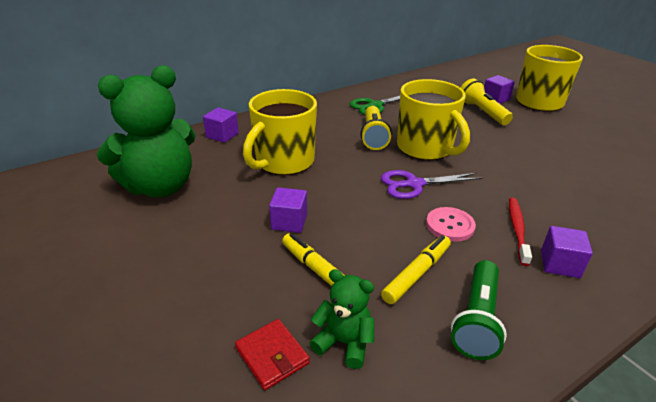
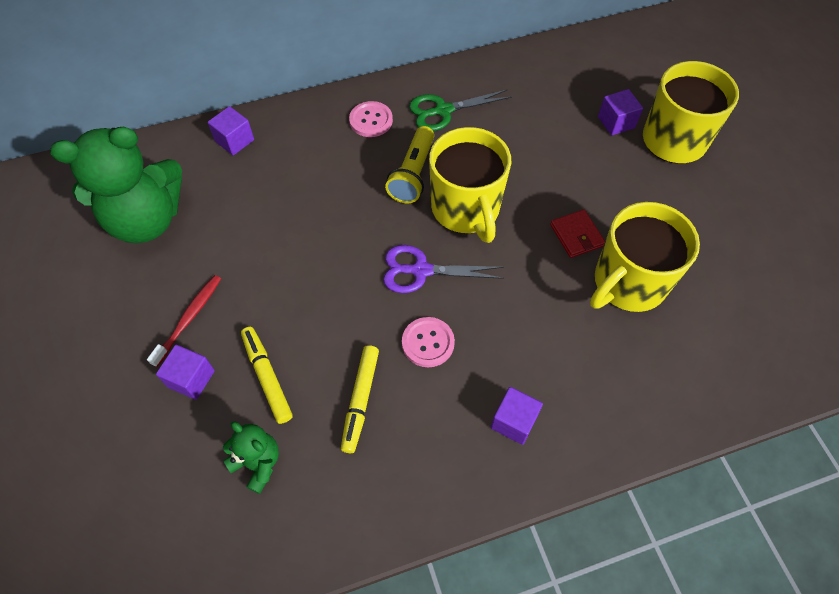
camera: 15 degrees right, 25 degrees up
red wallet [235,319,310,390] -> red wallet moved to [550,209,605,258]
yellow mug [243,89,317,175] -> yellow mug moved to [590,202,700,312]
purple cube [269,187,307,233] -> purple cube moved to [156,345,215,400]
yellow marker [381,235,451,304] -> yellow marker turned 135 degrees clockwise [341,345,379,453]
green flashlight [451,260,507,360] -> none
yellow flashlight [461,79,513,125] -> none
red toothbrush [509,198,532,266] -> red toothbrush moved to [147,275,221,367]
none -> pink button [349,101,393,137]

